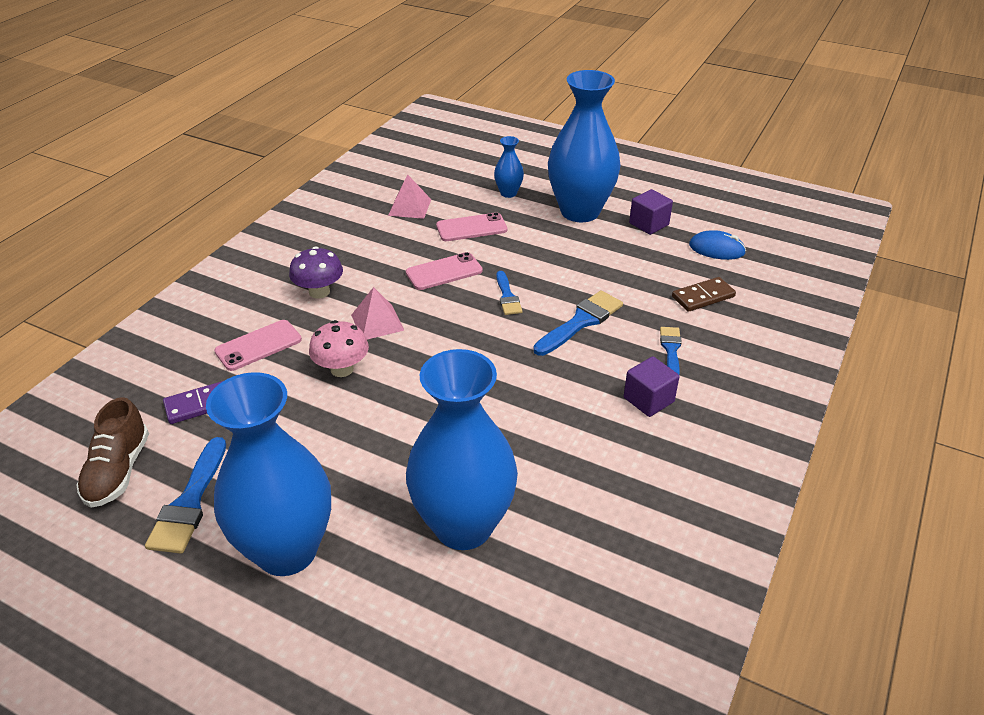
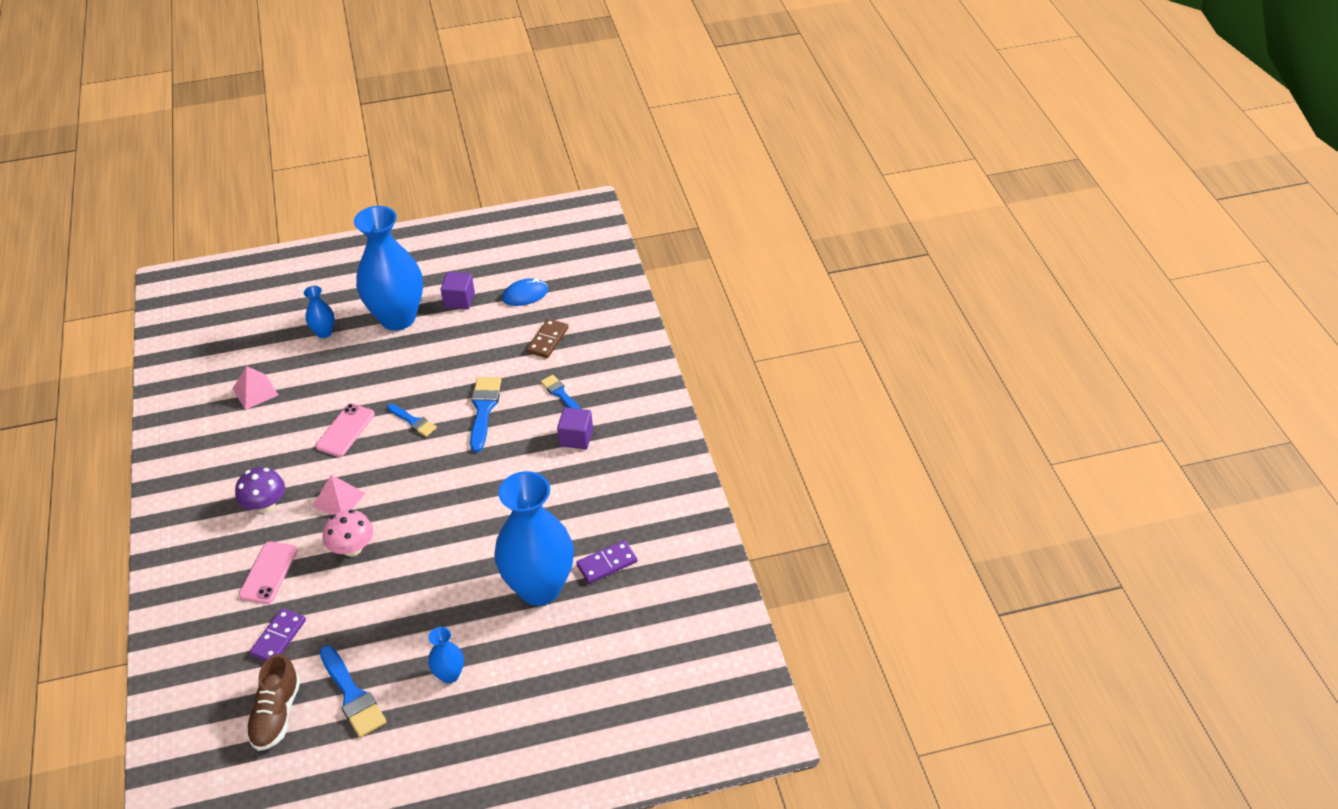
camera: 40 degrees left, 5 degrees up
brown shoe [76,397,149,508] -> brown shoe turned 45 degrees clockwise [246,654,300,751]
blue vase [206,372,331,576] -> blue vase [428,627,464,684], size x0.43
pink phone [436,212,507,241] -> none
none -> purple domino [576,540,637,583]

